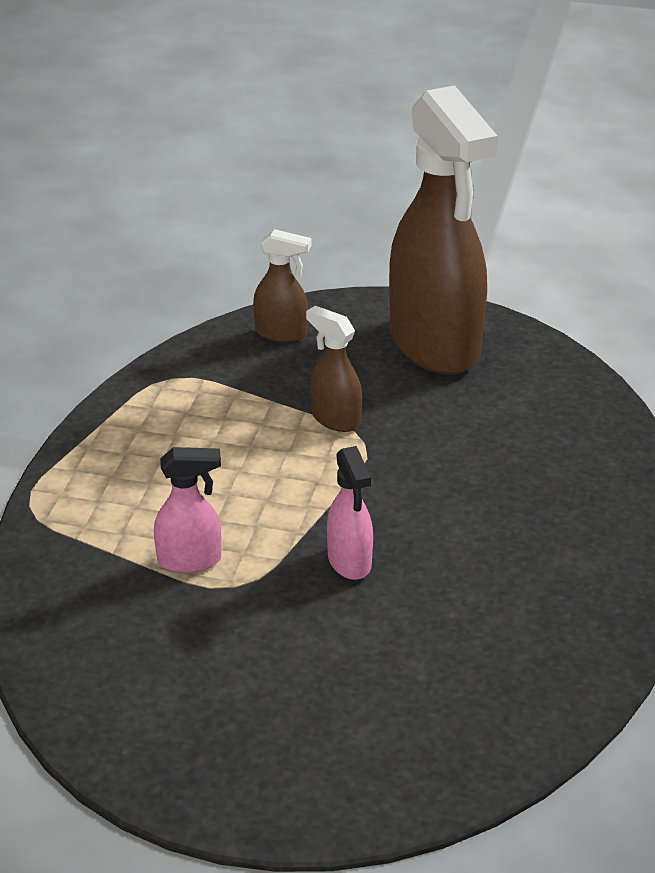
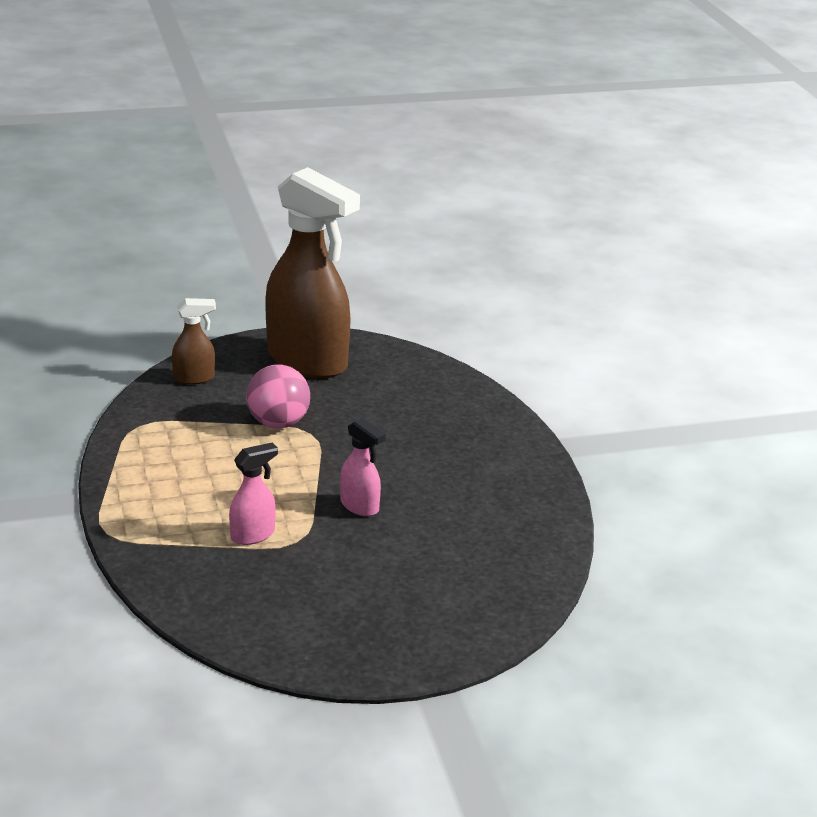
camera: 30 degrees left, 5 degrees down
brown spray bottle [306,306,362,432] -> pink ball [246,364,310,429]

